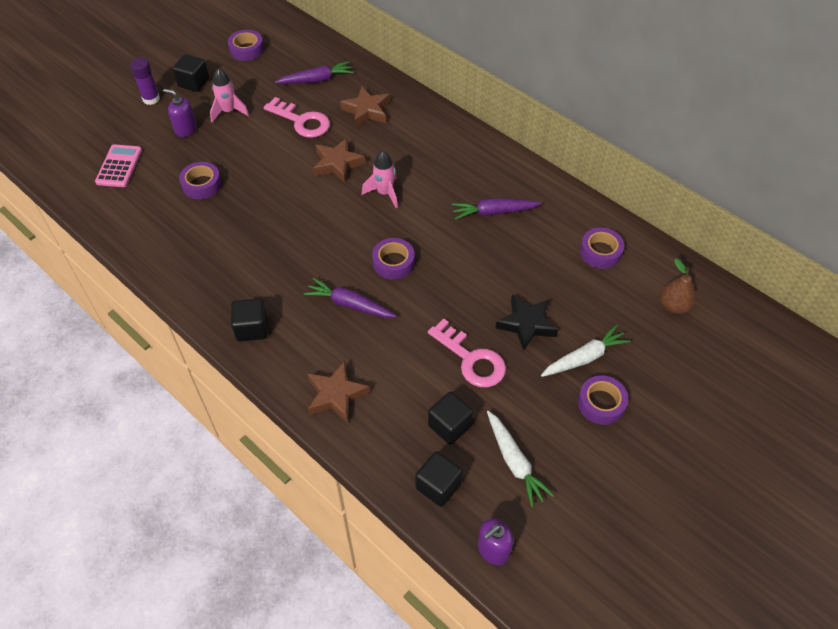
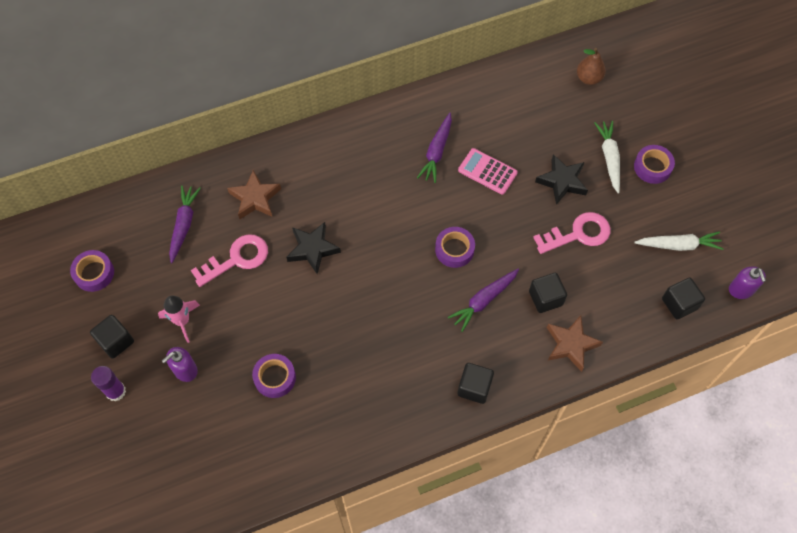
camera: 65 degrees left, 10 degrees up
pink calculator [95,144,142,187] -> pink calculator moved to [458,148,518,195]
brown star [313,138,365,183] -> black star [286,222,341,274]
pink rocket [362,151,398,208] -> none
black cube [428,392,474,445] -> black cube moved to [529,273,567,313]
purple tape [580,227,624,269] -> none

